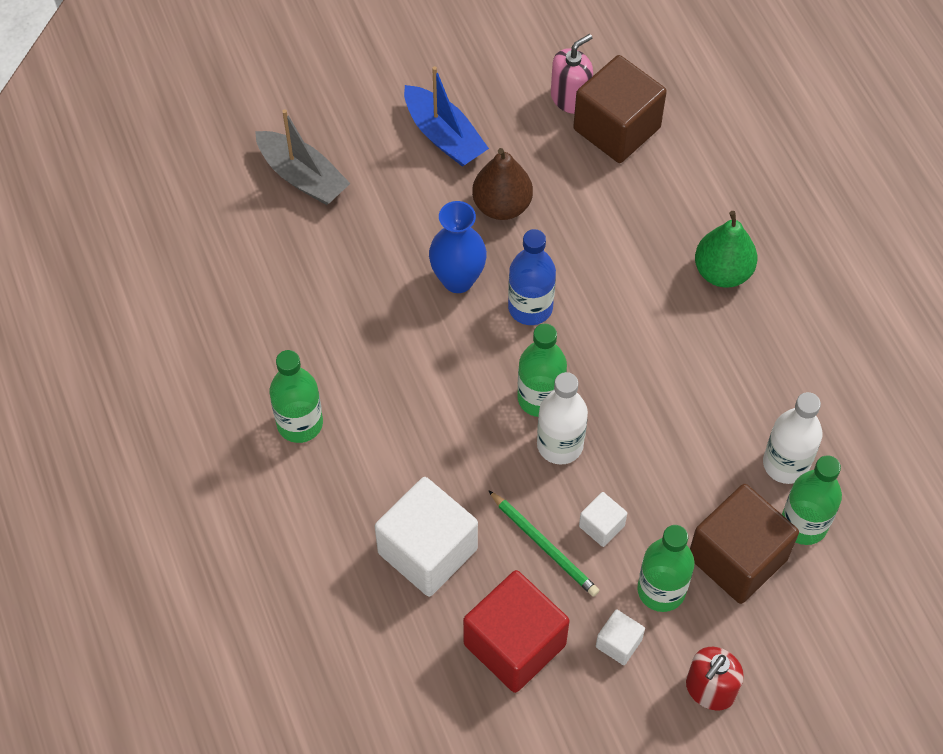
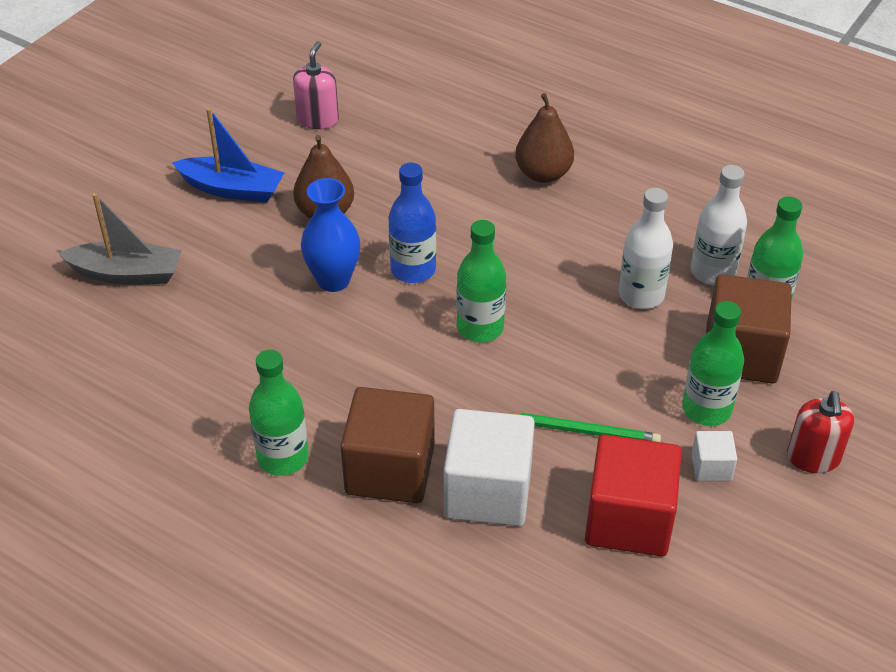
camera: 35 degrees left, 15 degrees down
white bottle [537,372,588,464] -> white bottle moved to [619,188,673,309]
brown cube [573,55,667,163] -> brown cube moved to [340,387,435,503]
white cube [579,492,627,547] -> none
green pear [695,211,757,287] -> brown pear [515,93,574,183]

